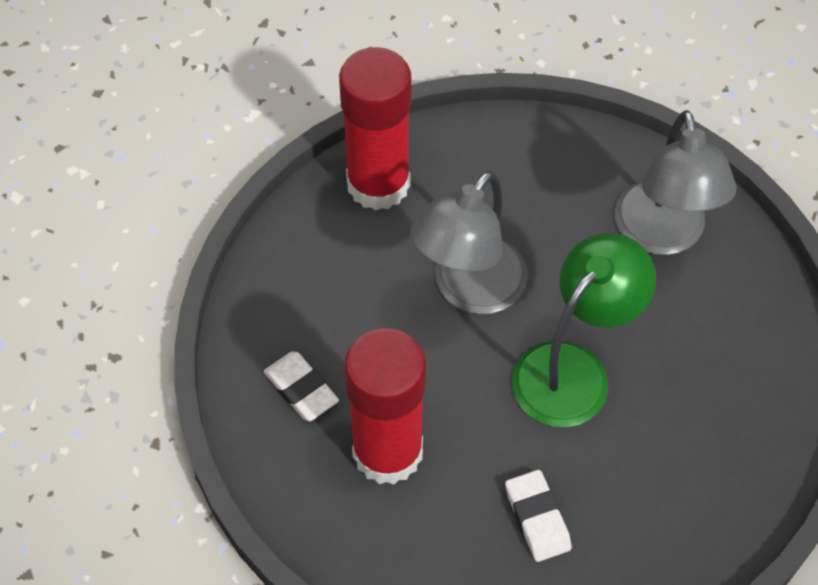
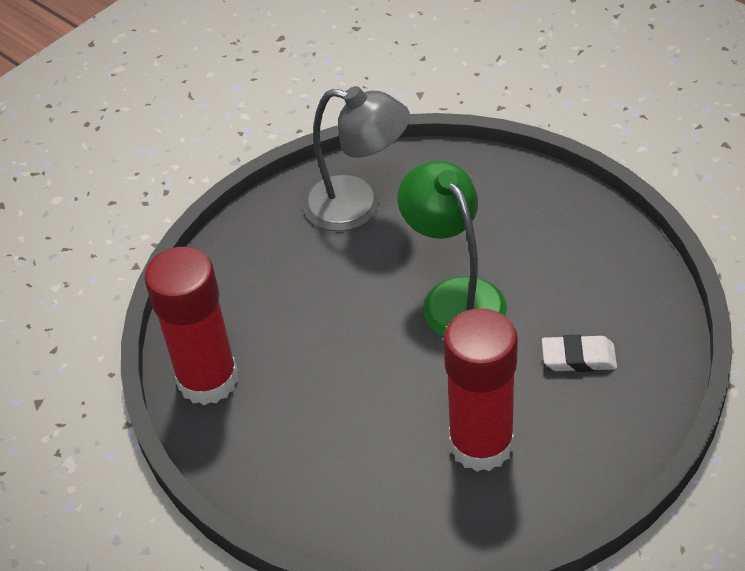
camera: 65 degrees left, 10 degrees down
white eraser [264,351,339,421] -> none
grey lamp [410,171,528,314] -> none

